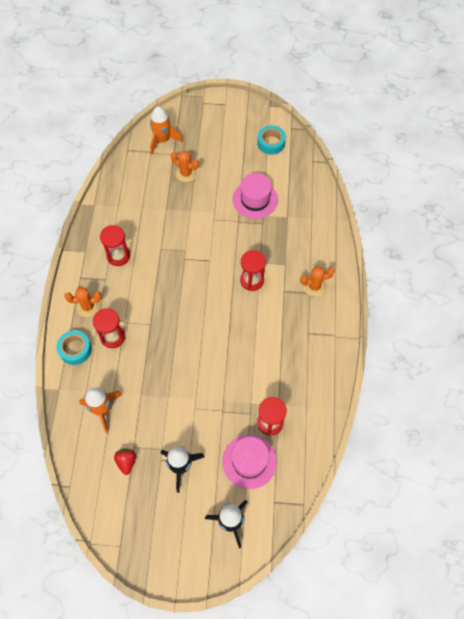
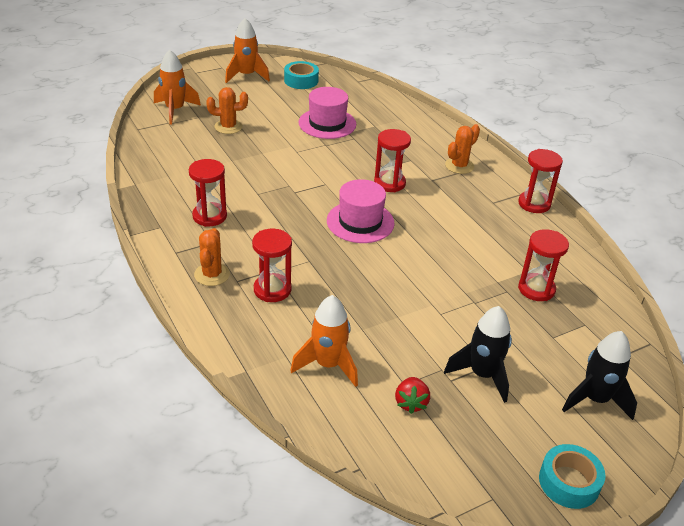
camera: 35 degrees left, 25 degrees down
turquoise tape [57,330,92,365] -> turquoise tape moved to [539,444,606,509]
orange cactus [65,287,102,317] -> orange cactus turned 45 degrees counterclockwise [194,228,230,286]
red strawberry [114,448,136,475] -> red strawberry turned 135 degrees counterclockwise [395,377,430,414]
pink hat [223,435,277,489] -> pink hat moved to [327,179,395,243]
none -> orange rocket [225,18,270,83]
none -> red hourglass [518,149,563,213]

